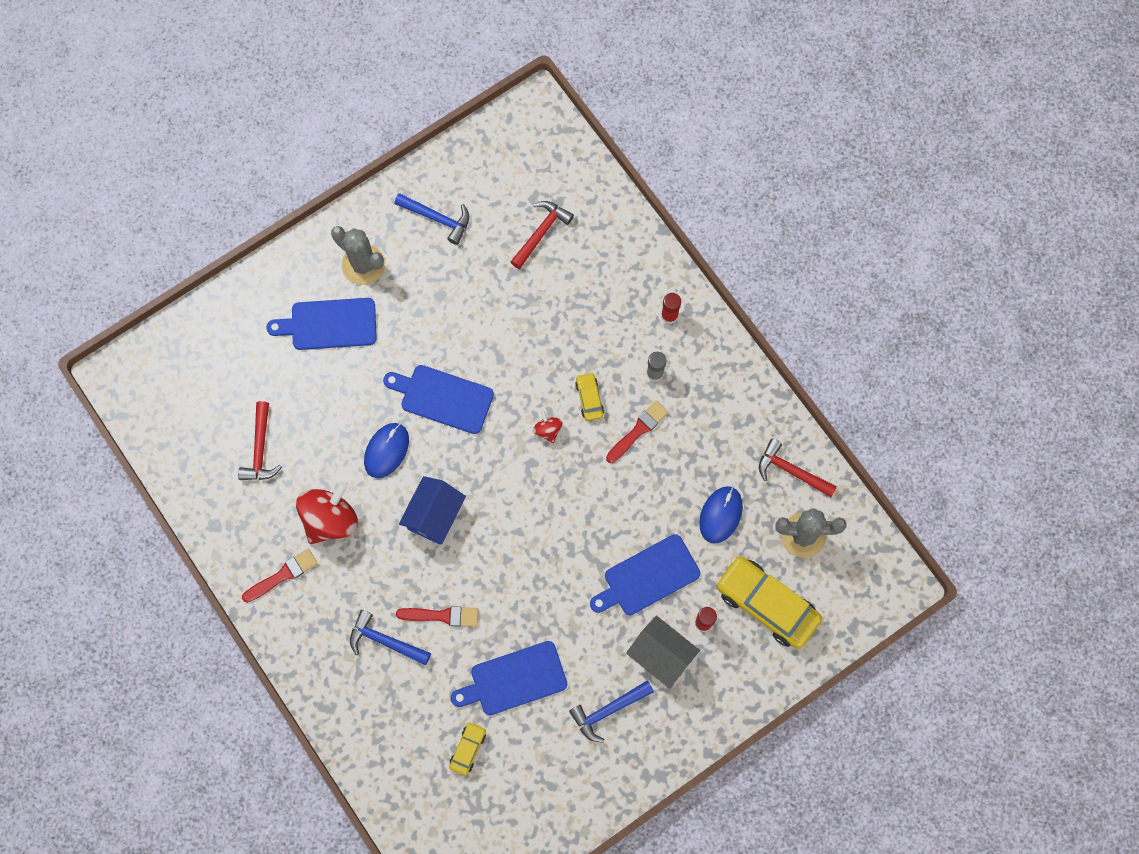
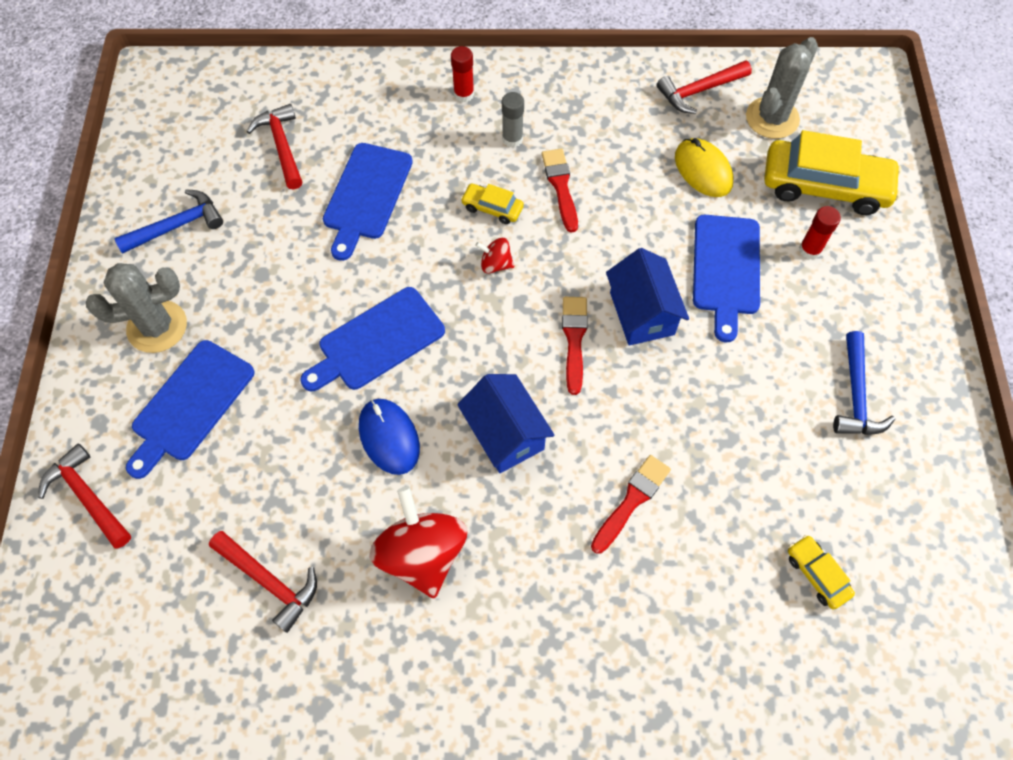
camera: 55 degrees left, 10 degrees down
red brush [242,549,318,603] -> red brush moved to [562,297,588,395]
blue hammer [350,610,431,665] -> none
blue cutting board [451,641,567,715] -> blue cutting board moved to [323,143,413,261]
grey house [626,616,700,689] -> none
blue mouse [699,486,743,544] -> yellow mouse [675,138,734,197]
yellow car [716,556,822,649] -> yellow car turned 150 degrees counterclockwise [764,130,902,215]
none -> red hammer [38,443,131,548]
none -> blue house [606,248,689,346]

